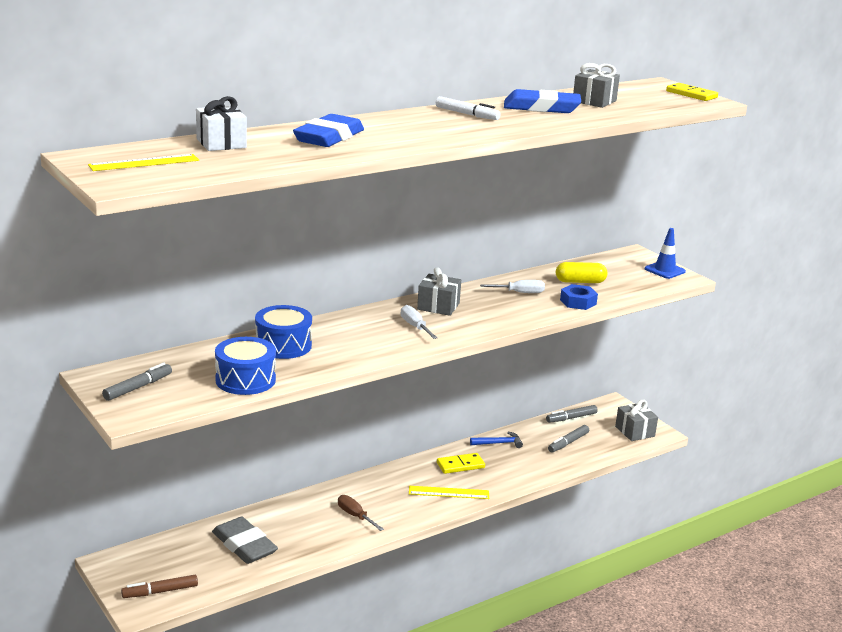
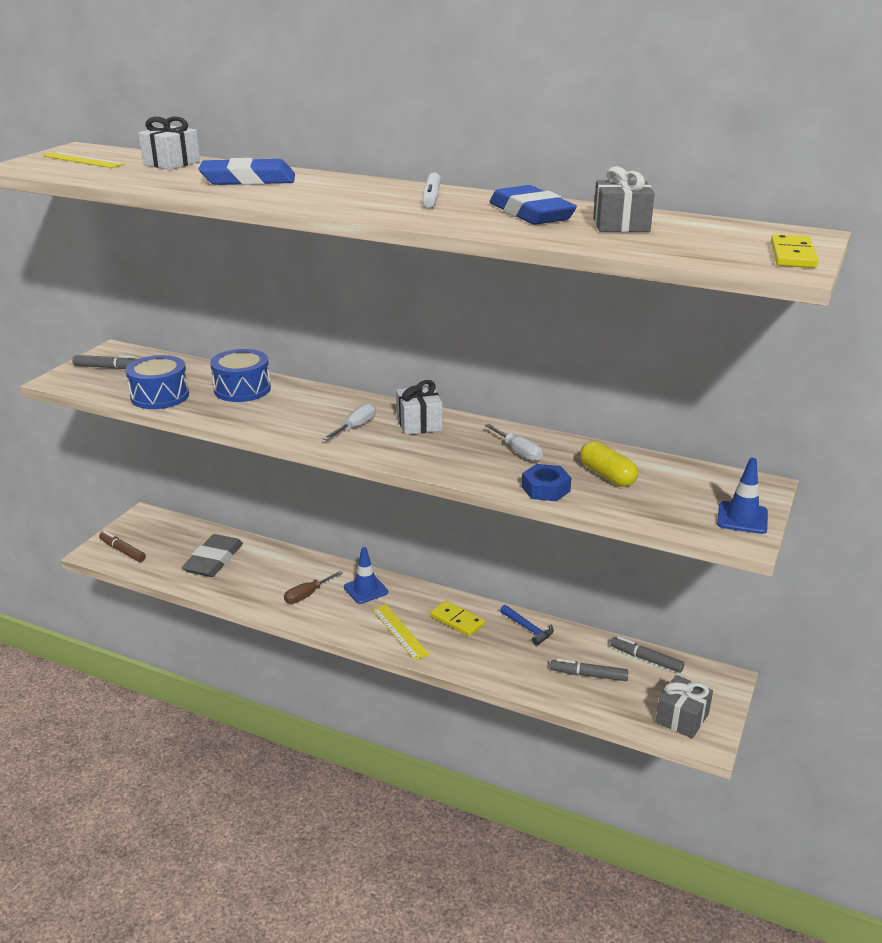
camera: 60 degrees right, 5 degrees up
brown screwdriver [338,495,384,531] -> brown screwdriver turned 150 degrees counterclockwise [284,571,343,604]
grey gift [417,267,461,316] -> white gift [396,380,442,435]
none -> blue traffic cone [344,547,388,604]

